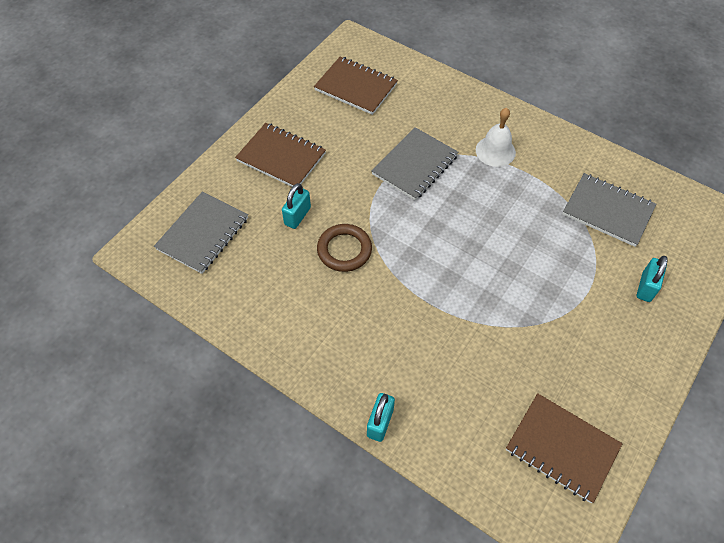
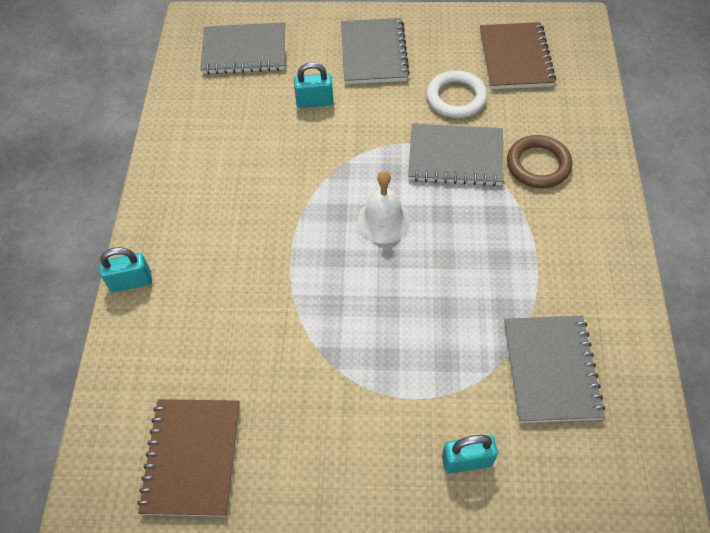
camera: 60 degrees right, 0 degrees up
brown notebook [235,123,326,187] -> grey notebook [341,18,410,84]
brown ring [317,224,372,272] -> brown ring moved to [507,135,572,188]
white bell [476,108,516,167] -> white bell moved to [357,171,411,244]
none -> white ring [427,70,487,118]

